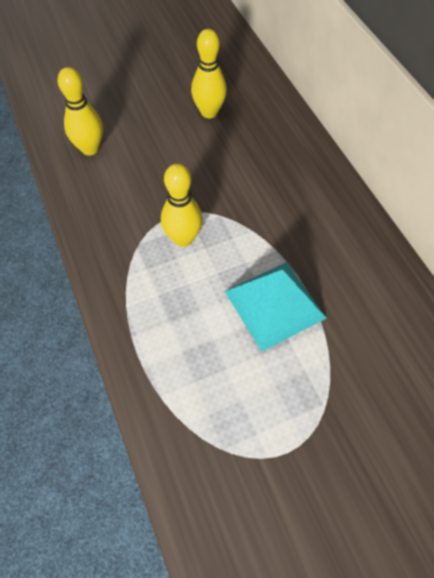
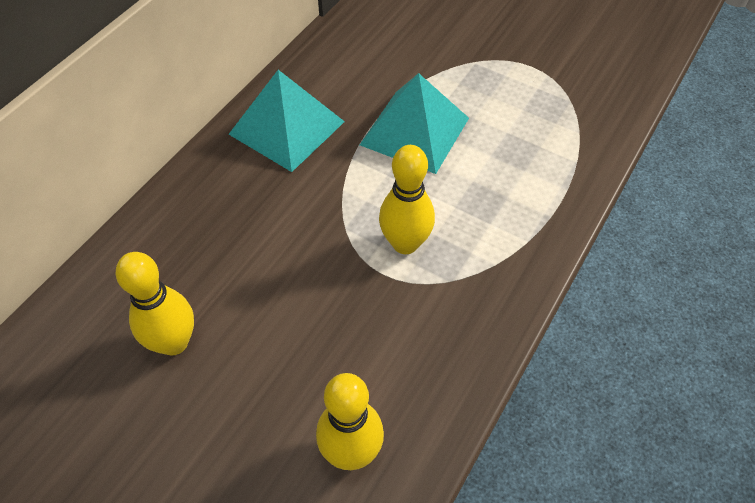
camera: 125 degrees left, 5 degrees down
none -> turquoise pyramid [229,70,345,172]

